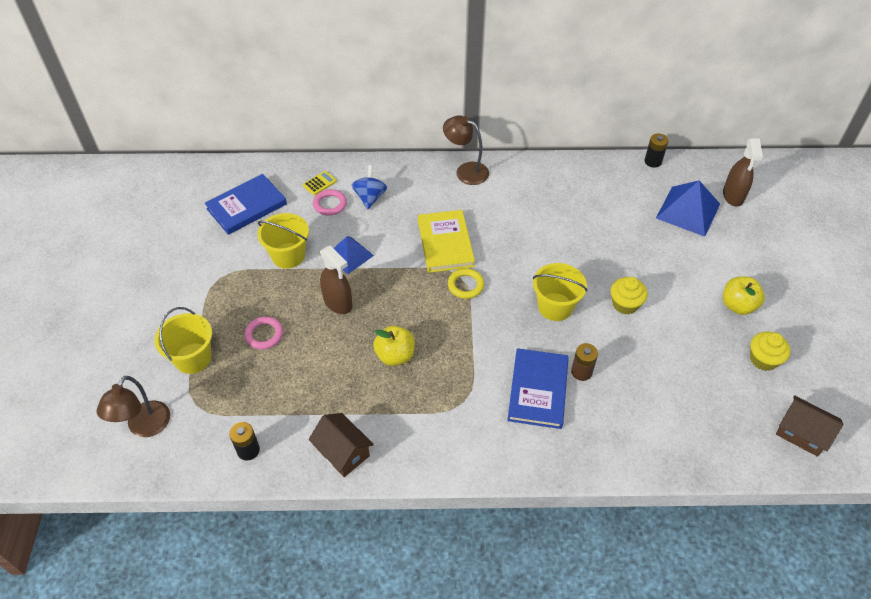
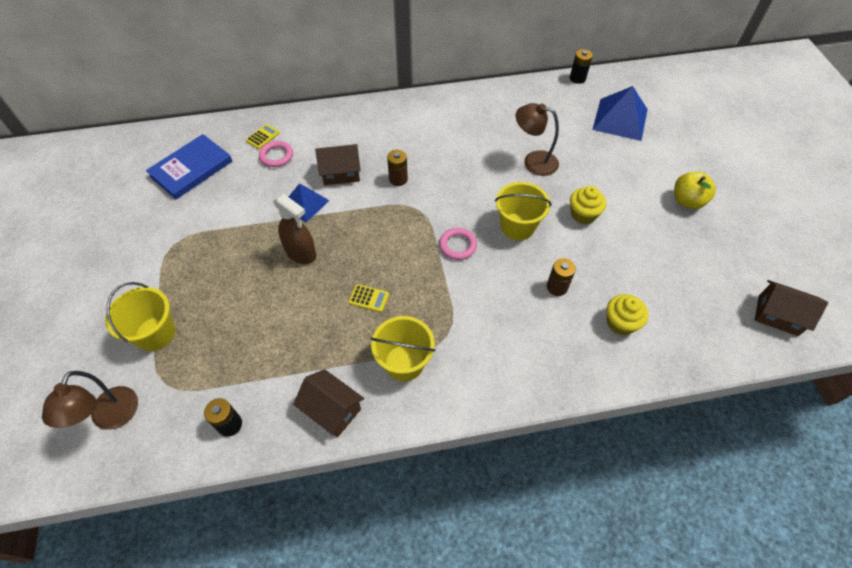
camera: 10 degrees left, 5 degrees up
pink ring [244,316,283,350] -> pink ring moved to [439,228,477,260]
yellow bucket [257,213,309,269] -> yellow bucket moved to [371,316,435,382]
blue spinning top [352,165,387,209] -> none
yellow apple [373,325,415,366] -> yellow calculator [349,284,389,312]
yellow book [418,210,475,273] -> brown battery [387,150,408,186]
brown lamp [443,115,489,185] -> brown lamp moved to [516,103,559,176]
yellow ring [448,268,484,299] -> none
blue book [507,348,569,429] -> none
brown spray bottle [723,138,763,206] -> none
yellow cupcake [750,332,791,371] -> yellow cupcake moved to [607,294,649,335]
none -> brown house [315,144,361,185]

